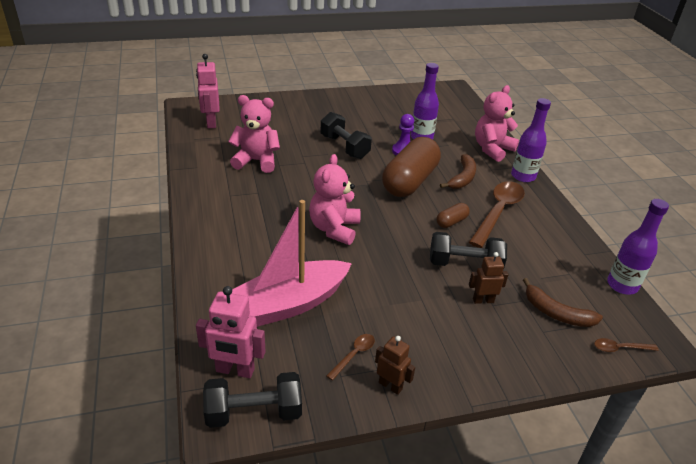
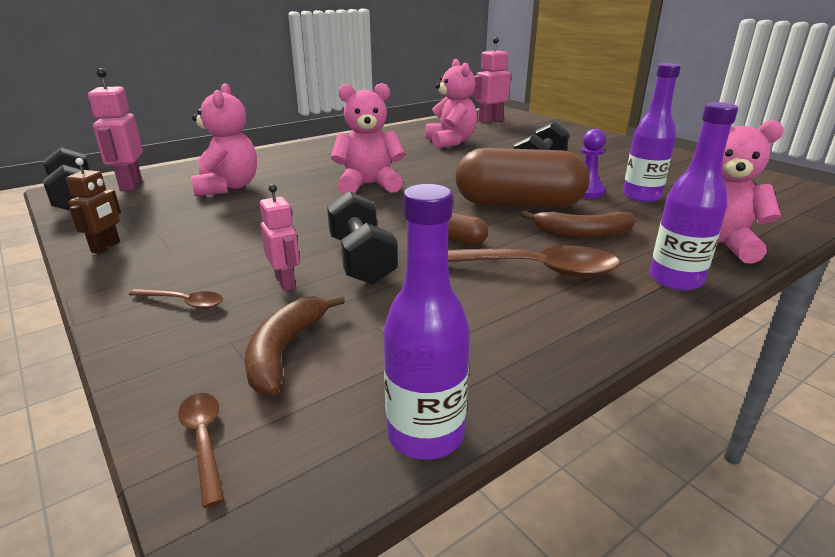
camera: 70 degrees right, 10 degrees down
pink boat [232,200,352,327] -> pink teddy bear [191,83,257,196]
brown spoon [326,334,375,380] -> brown spoon moved to [129,288,223,309]
brown robot [469,252,508,304] -> pink robot [260,184,300,291]

